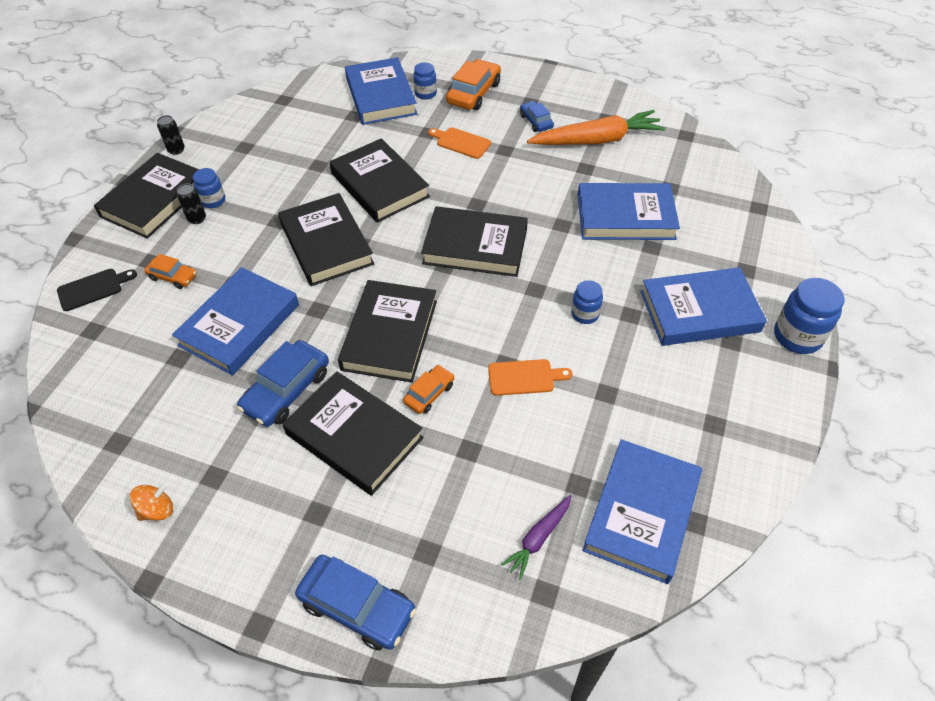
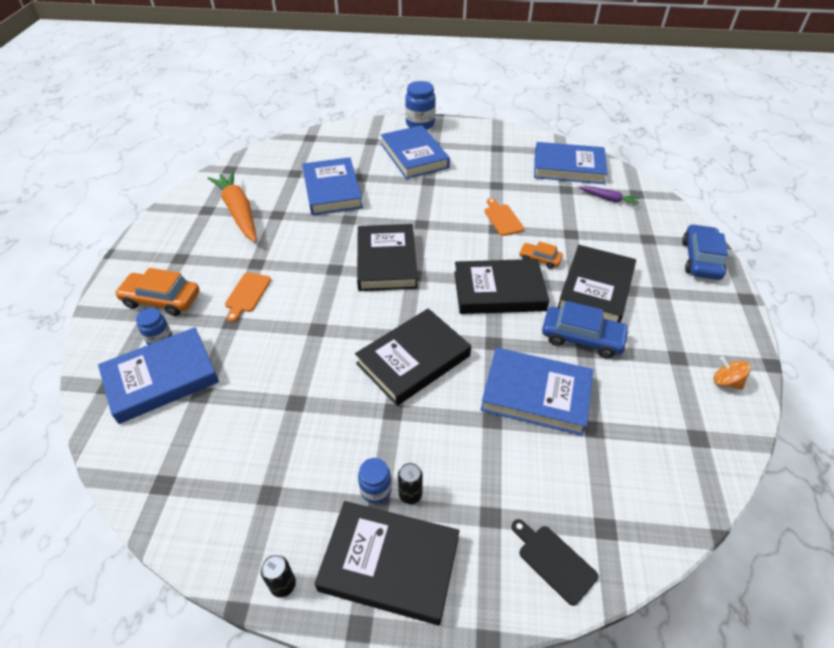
camera: 105 degrees left, 5 degrees down
orange car [144,254,197,289] -> none
black book [329,138,430,223] -> none
blue car [520,101,554,132] -> none
blue jar [571,280,603,324] -> none

